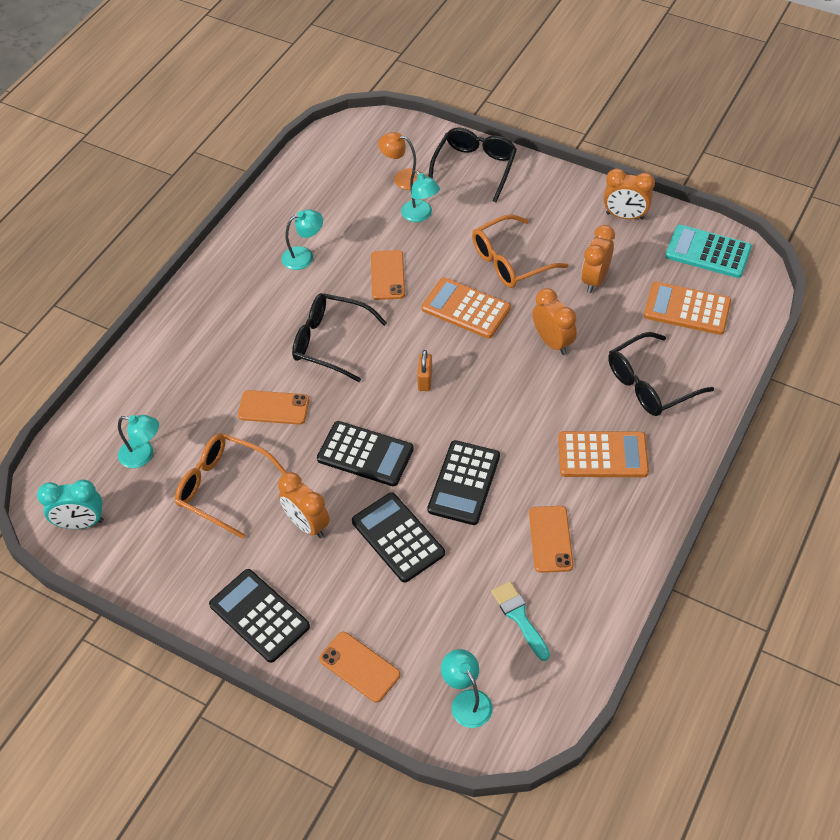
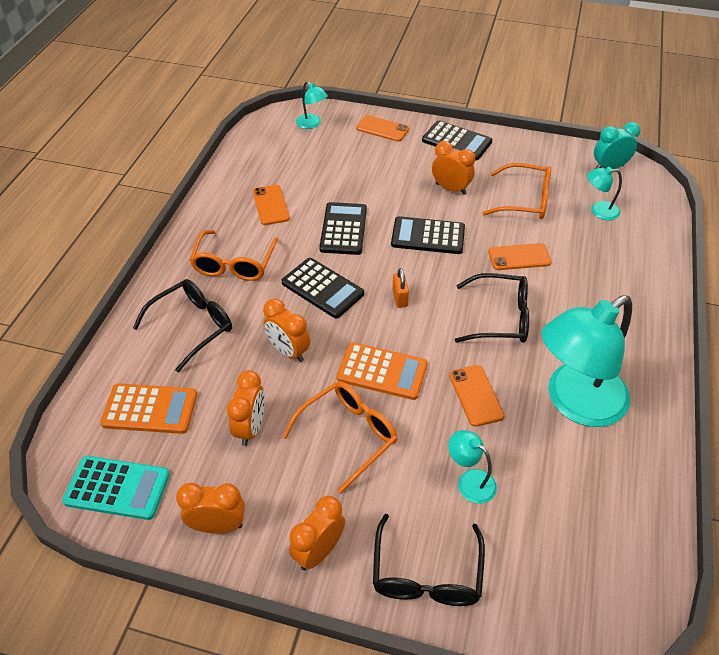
camera: 165 degrees right, 5 degrees down
turquoise lamp [281,209,323,270] -> turquoise lamp [541,295,632,427], size x2.29
black calculator [352,492,445,583] -> black calculator moved to [281,258,364,319]
orange lamp [378,132,421,190] -> none
turquoise brush [491,581,550,661] -> none
orange calculator [558,431,649,477] -> orange glasses [190,230,278,281]
none -> orange clock [289,496,345,570]

